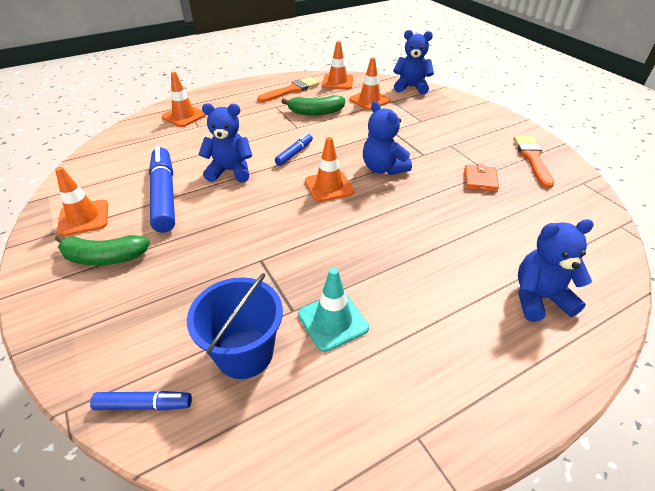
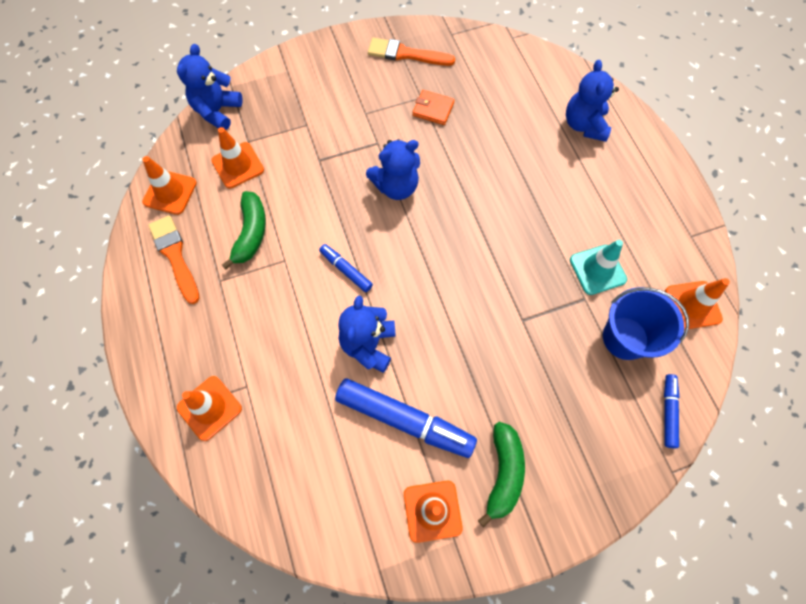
camera: 80 degrees left, 25 degrees up
blue marker [149,146,175,233] -> blue marker turned 150 degrees counterclockwise [335,378,477,458]
orange traffic cone [305,137,354,202] -> orange traffic cone moved to [665,278,730,330]

